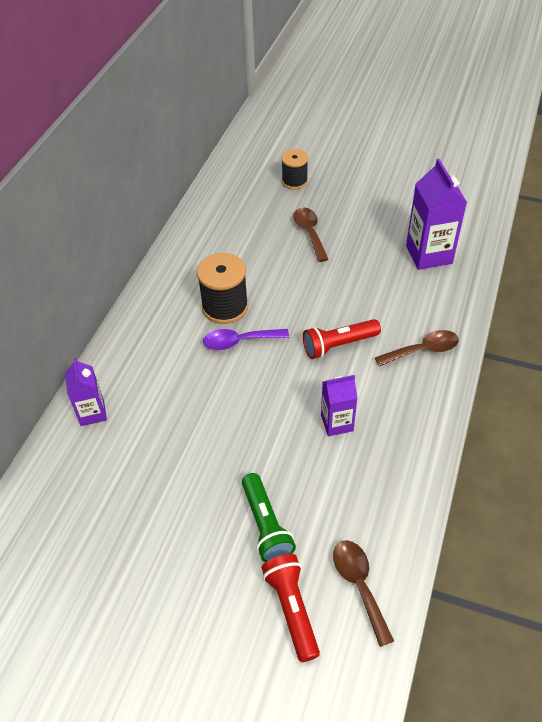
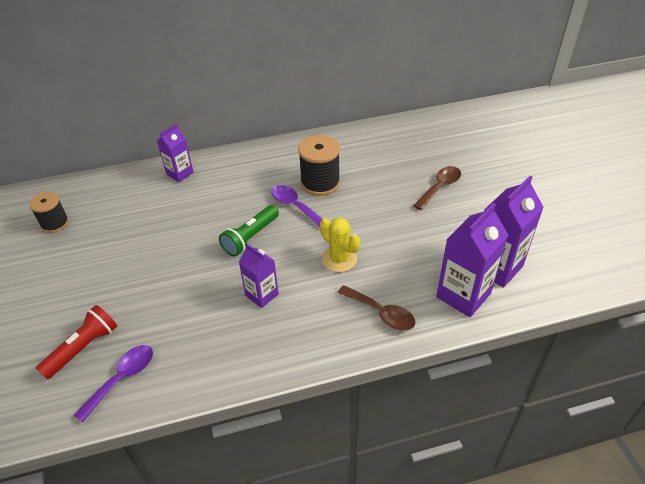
camera: 55 degrees right, 5 degrees down
green flashlight [242,473,296,562] -> green flashlight moved to [219,205,279,256]
black spool [281,149,308,189] -> black spool moved to [29,192,69,233]
red flashlight [303,319,381,359] -> yellow cactus [320,217,360,272]
brown spoon [333,540,394,647] -> purple spoon [74,345,153,423]
none -> purple carton [436,203,509,317]

